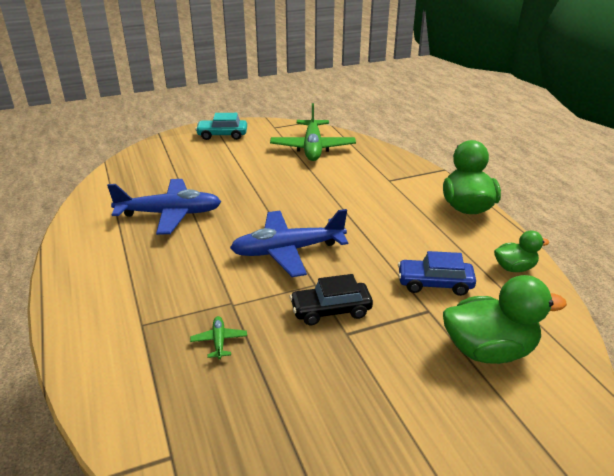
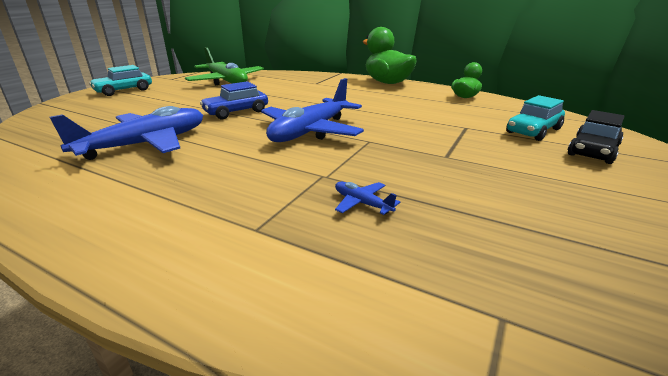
camera: 40 degrees left, 5 degrees down
green plane [190,316,247,359] -> blue plane [335,182,400,215]
black car [290,274,373,325] -> black car moved to [568,110,625,164]
blue car [398,251,476,296] -> blue car moved to [200,81,268,119]
green duck [443,275,567,364] -> turquoise car [506,95,565,141]

